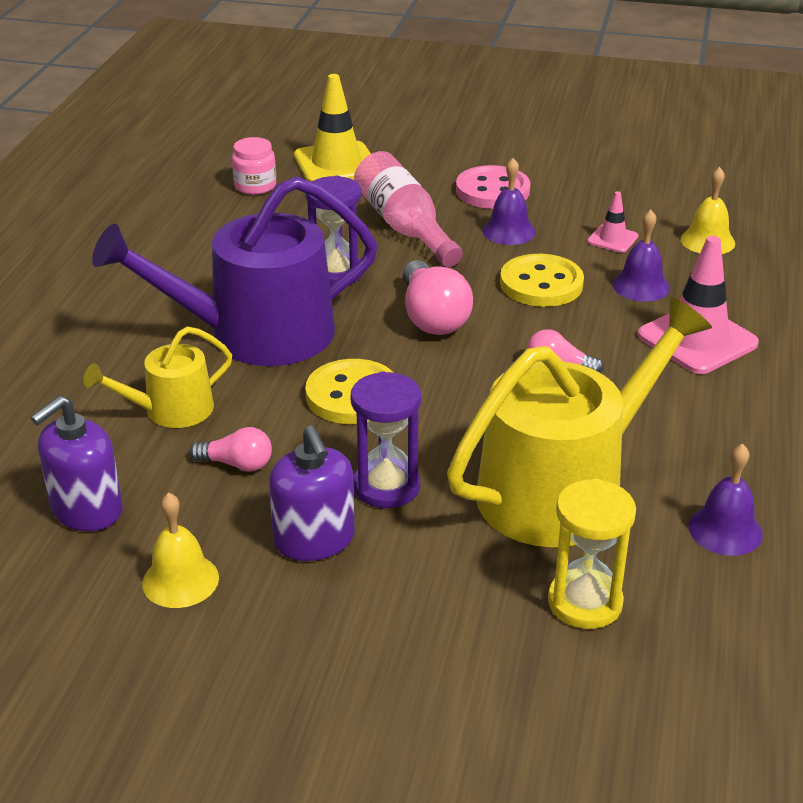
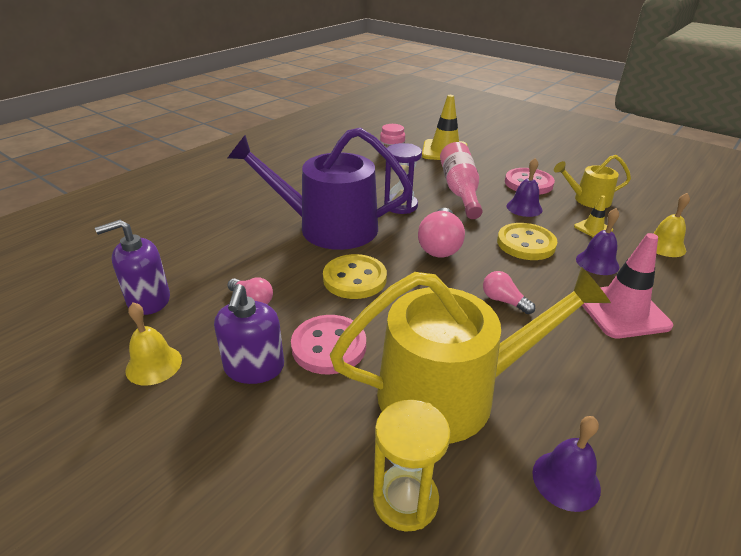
camera: 25 degrees right, 0 degrees up
yellow watering can [83,326,232,428] -> yellow watering can moved to [554,155,631,208]
purple hourglass [351,371,421,508] -> pink button [291,315,366,374]
pink traffic cone [587,191,638,253] -> yellow traffic cone [574,195,613,237]

